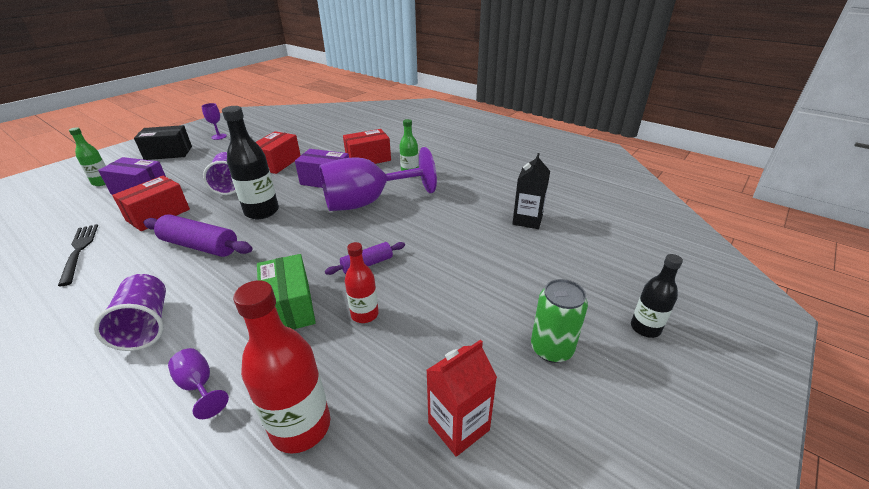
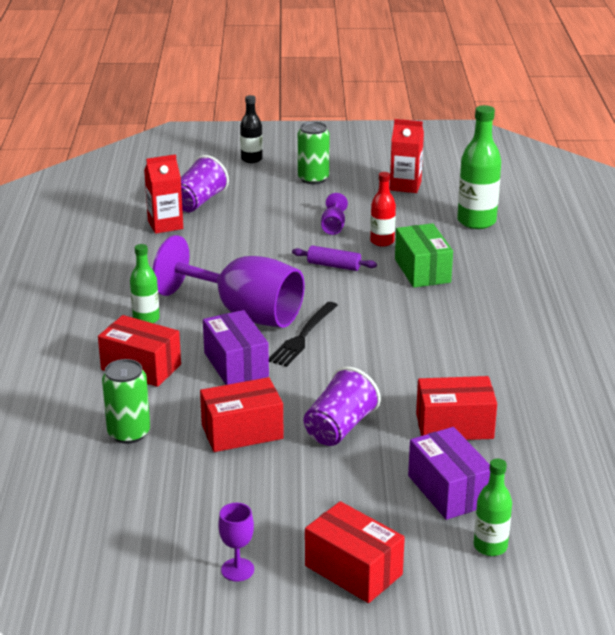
camera: 130 degrees left, 5 degrees down
black fork [58,224,98,286] -> black fork moved to [269,302,338,367]
purple cup [94,274,166,351] -> purple cup moved to [181,155,229,212]
black box [134,125,192,160] -> red box [305,501,405,603]
purple rolling pin [143,214,253,257] -> none
purple goblet [168,348,229,419] -> purple goblet moved to [321,193,348,235]
black bottle [222,106,279,219] -> none
red bottle [233,281,330,454] -> green bottle [457,105,501,229]
green box [257,254,316,330] -> green box turned 45 degrees counterclockwise [395,223,453,288]
black carton [512,153,550,229] -> red carton [144,154,183,234]
none -> green can [102,359,150,444]

